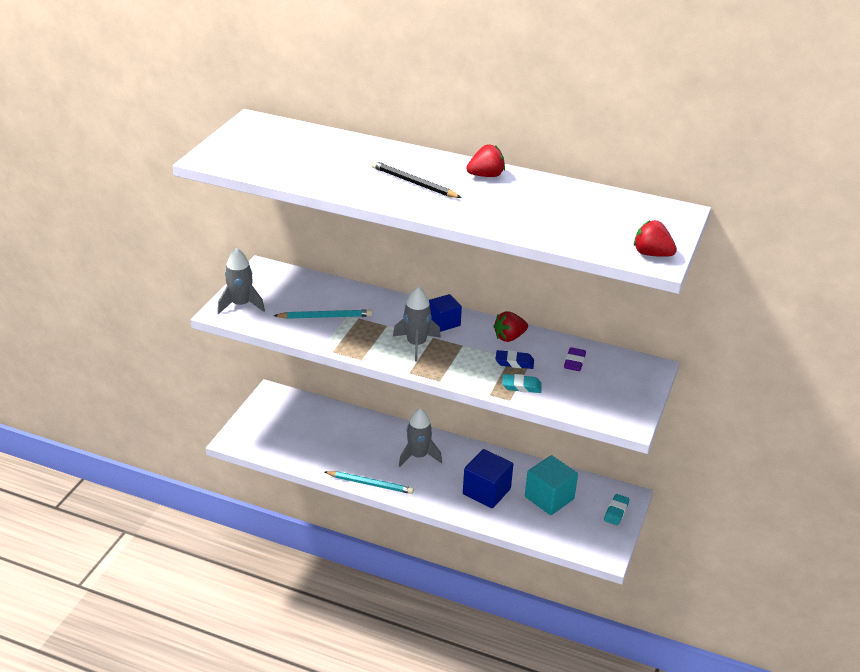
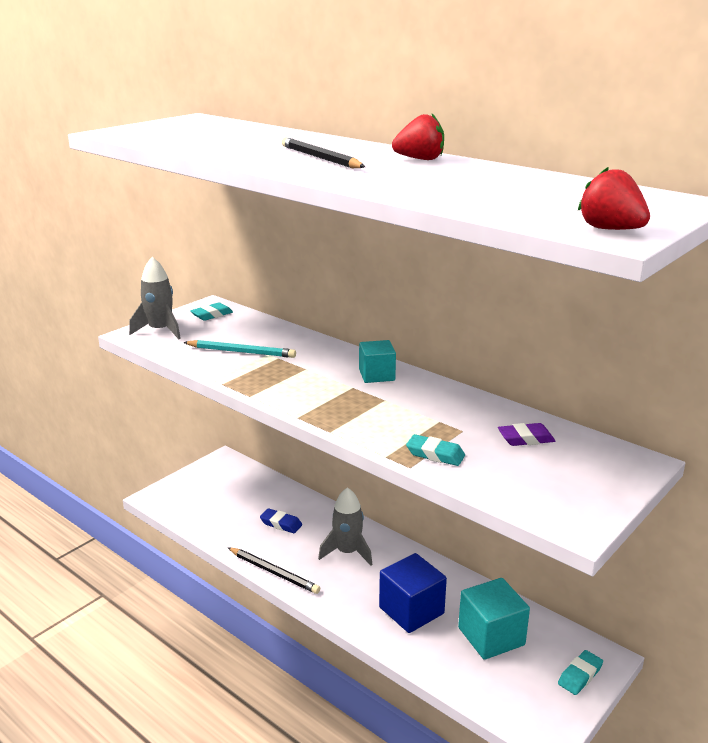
camera: 20 degrees right, 10 degrees down
turquoise pencil [325,471,414,494] -> black pencil [227,547,320,594]
grey rocket [393,287,441,361] -> none
blue cube [429,294,462,332] -> turquoise cube [359,340,396,383]
red strawberry [493,311,528,342] -> none
blue eraser [496,350,534,369] -> blue eraser moved to [260,508,302,533]
purple eraser [564,347,586,371] -> purple eraser turned 45 degrees clockwise [498,423,555,446]
none -> turquoise eraser [190,302,233,321]

